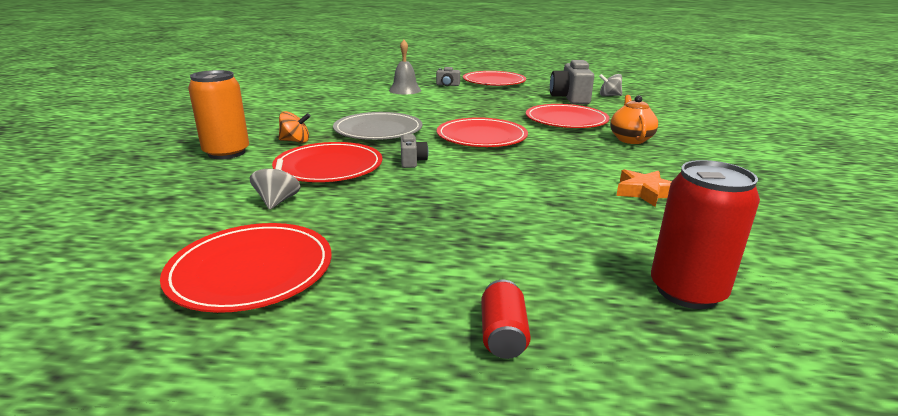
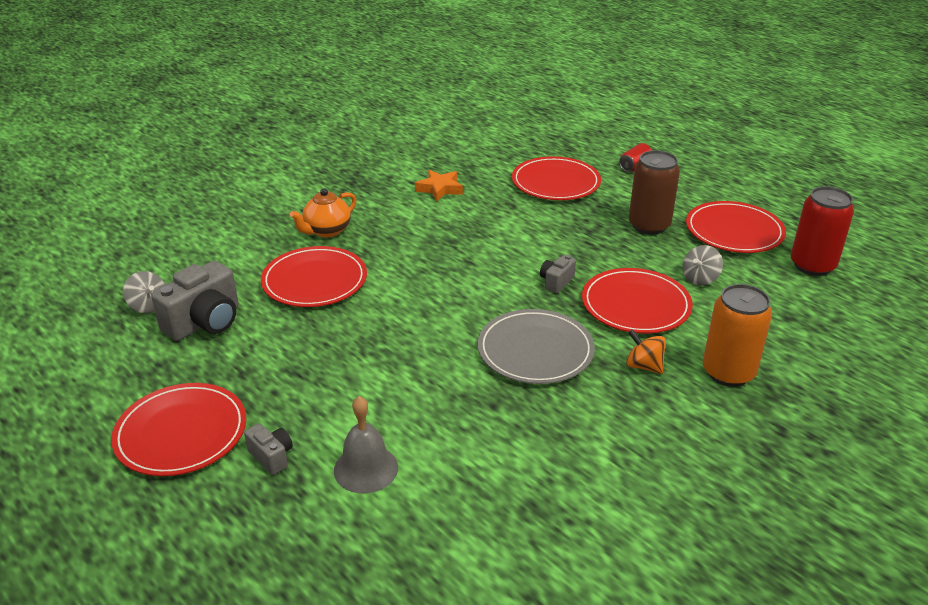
camera: 140 degrees left, 10 degrees up
red plate [437,117,528,147] -> red plate moved to [512,156,601,200]
red can [651,160,760,309] -> red can moved to [791,186,854,276]
none -> brown can [629,150,680,235]

